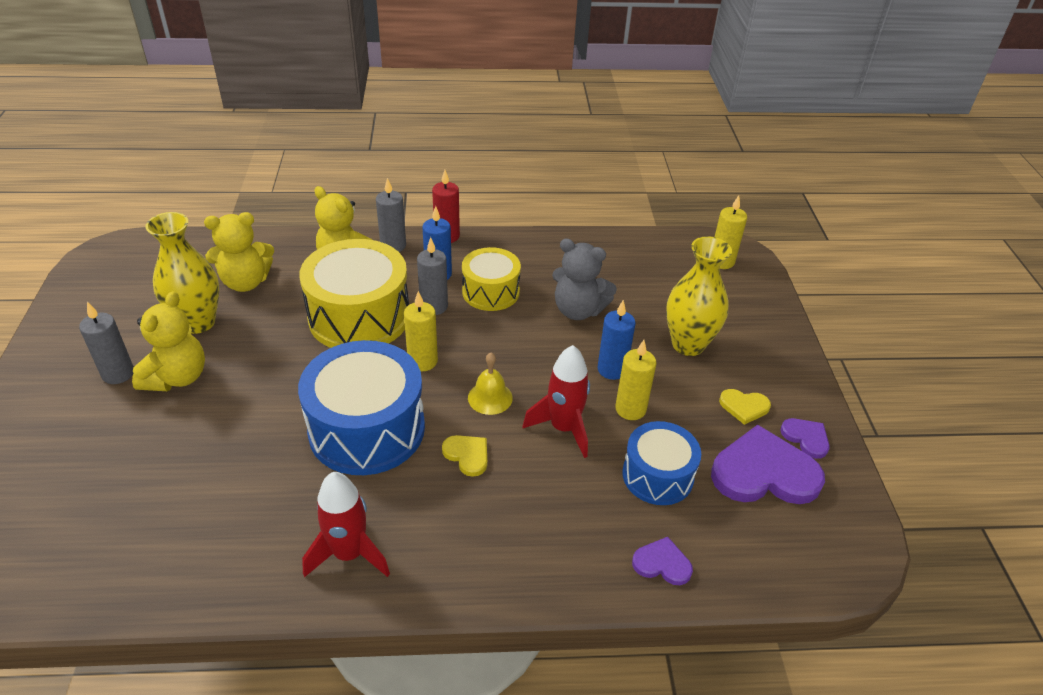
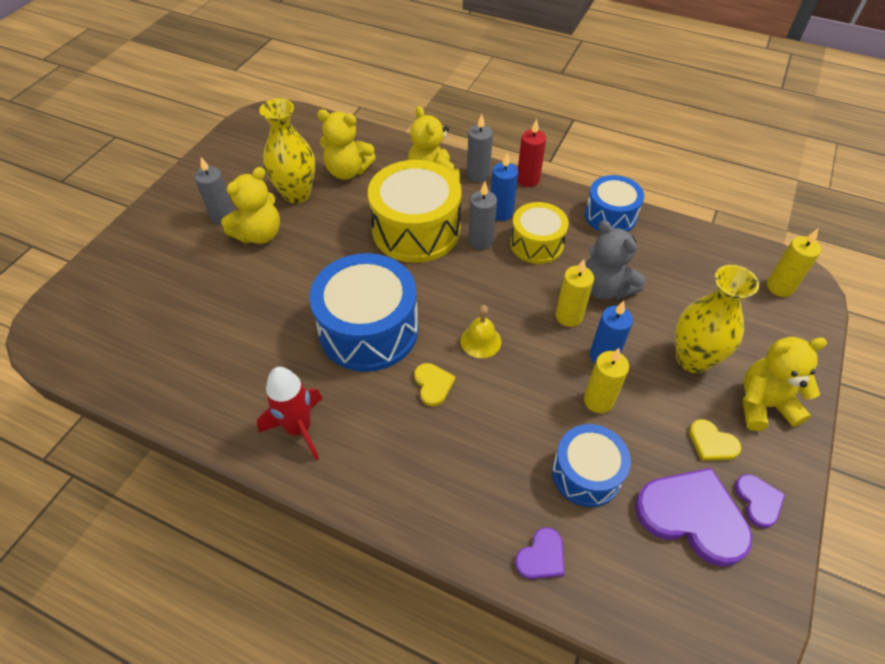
camera: 30 degrees right, 10 degrees up
yellow candle [404,291,438,371] -> yellow candle moved to [556,259,594,327]
red rocket [523,345,590,458] -> none
purple heart [632,537,693,585] -> purple heart turned 90 degrees clockwise [515,527,565,579]
none -> blue drum [585,175,644,232]
none -> yellow teddy bear [743,337,827,431]

